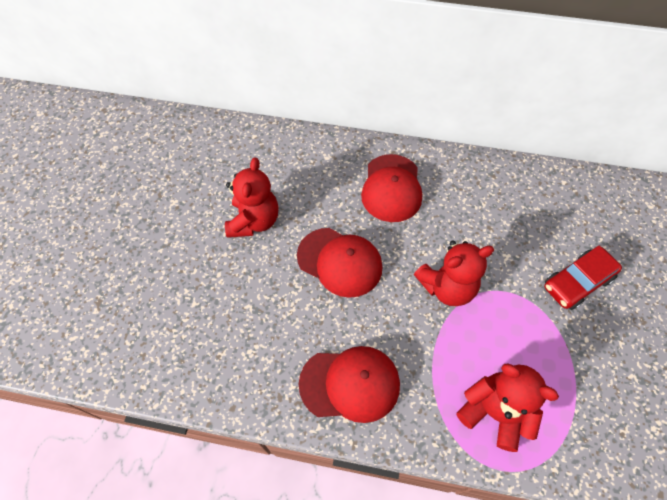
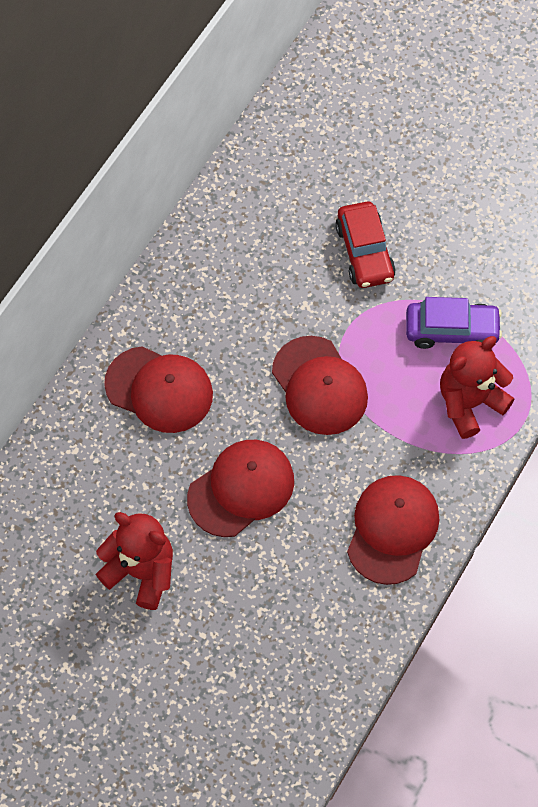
camera: 70 degrees left, 5 degrees up
red teddy bear [414,241,494,306] -> red cap [272,336,368,435]
none -> purple car [406,297,502,349]

